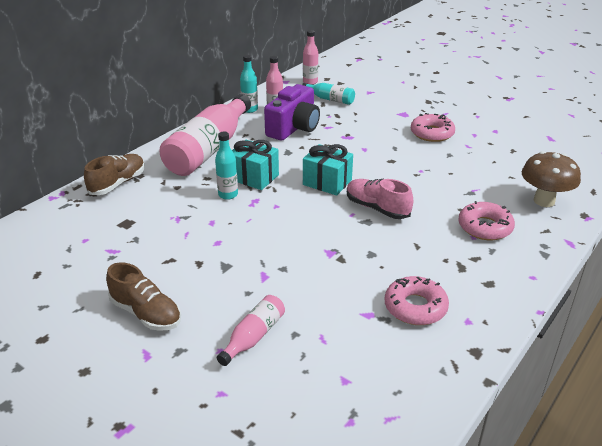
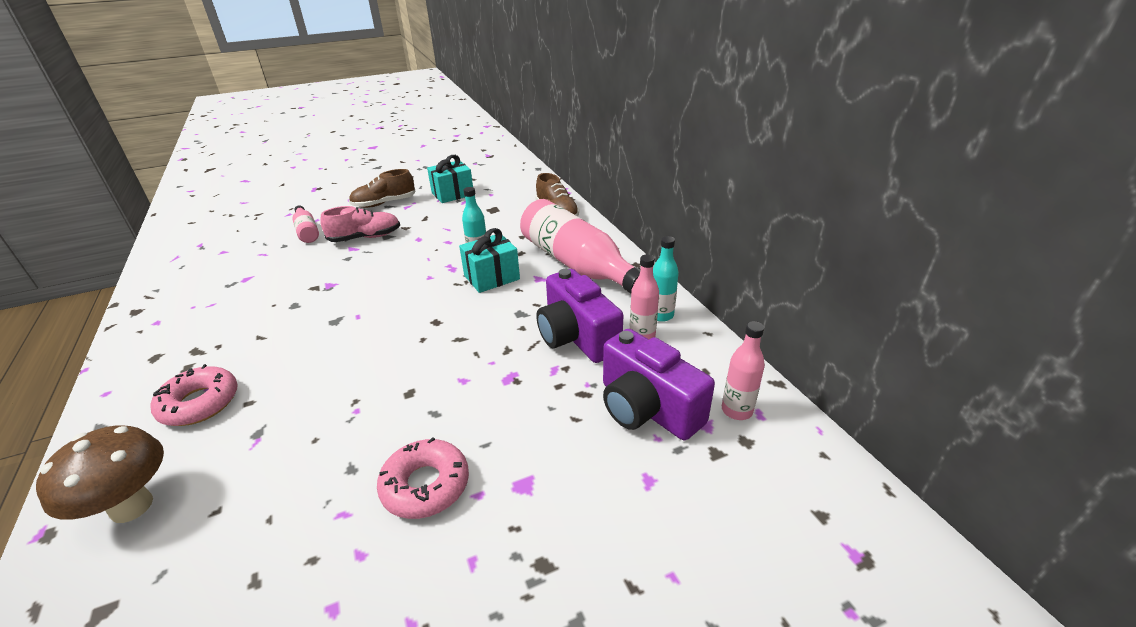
camera: 120 degrees right, 0 degrees up
turquoise bottle [302,83,355,105] -> purple camera [603,329,715,440]
turquoise gift [303,144,353,196] -> turquoise gift moved to [427,155,473,203]
pink shoe [347,179,413,219] -> pink shoe moved to [320,206,400,242]
pink donut [385,276,449,325] -> none

